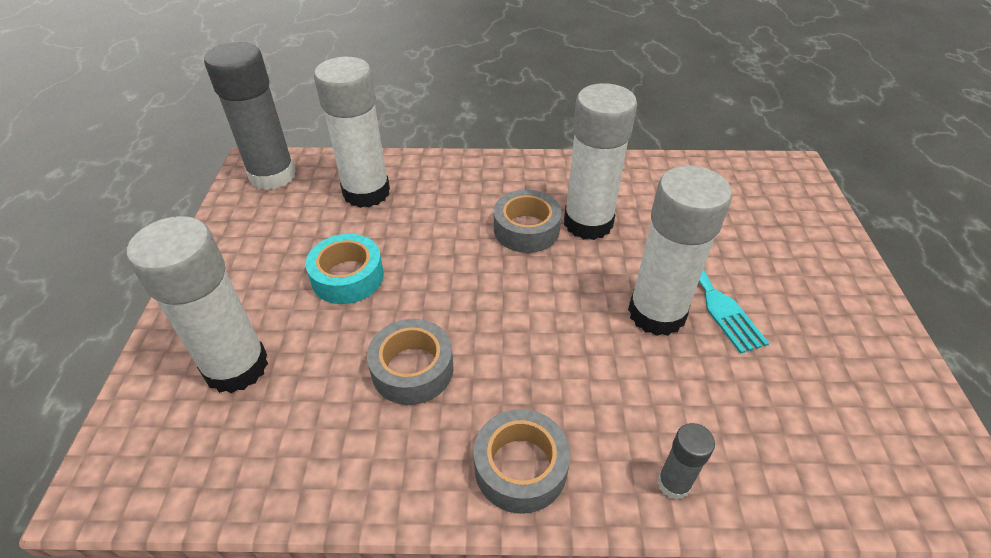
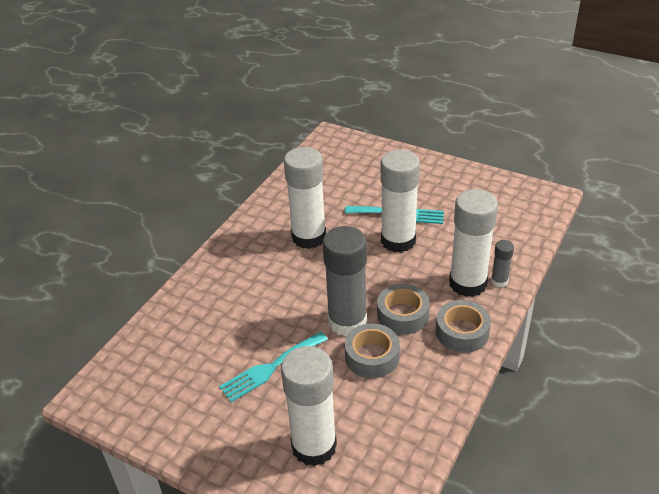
camera: 60 degrees left, 5 degrees down
grey glue stick [204,42,296,190] -> grey glue stick moved to [323,226,367,337]
turquoise tape [306,234,384,304] -> turquoise fork [219,332,328,402]
white glue stick [314,57,390,208] -> white glue stick moved to [449,189,498,297]
grey tape [494,190,562,253] -> grey tape moved to [377,284,430,335]

